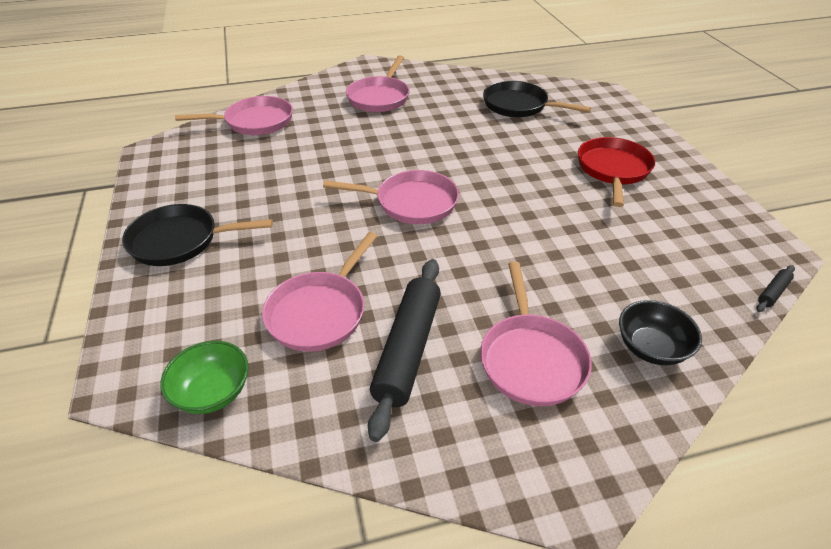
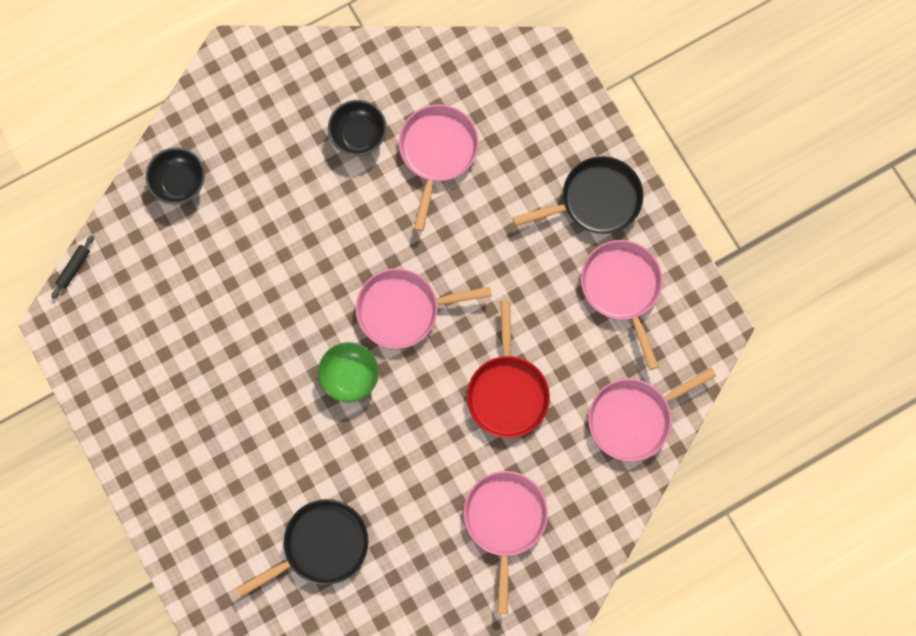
camera: 165 degrees right, 35 degrees up
green bowl [160,341,249,414] -> green bowl moved to [318,342,379,402]
black rolling pin [368,259,441,442] -> black bowl [328,100,387,156]
pink pan [480,262,592,406] -> pink pan moved to [581,240,663,370]
black pan [483,81,591,117] -> black pan turned 45 degrees counterclockwise [236,499,368,597]
red pan [578,137,655,207] -> red pan moved to [467,300,550,438]

